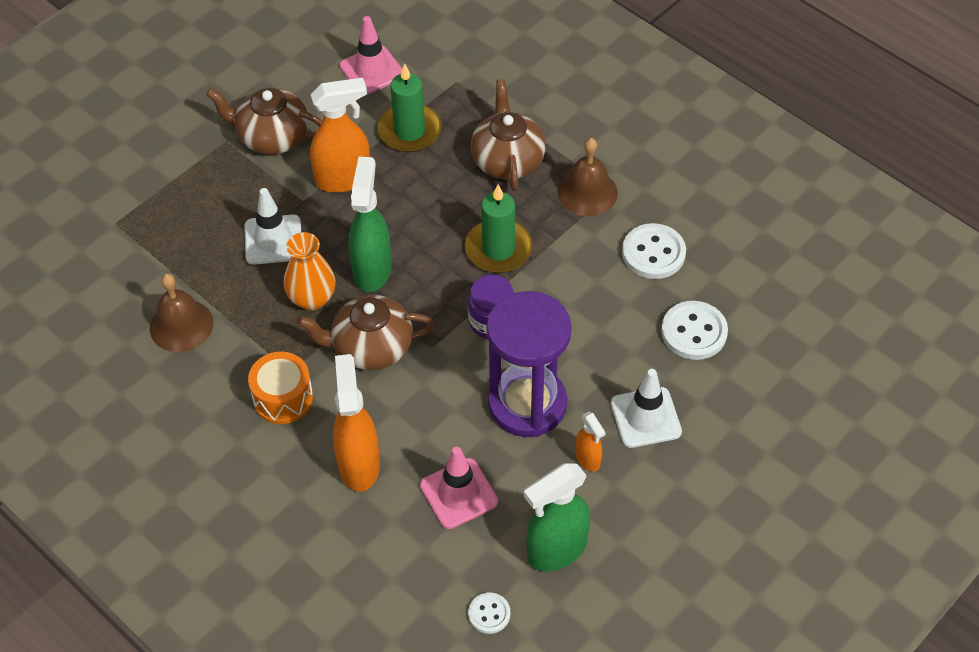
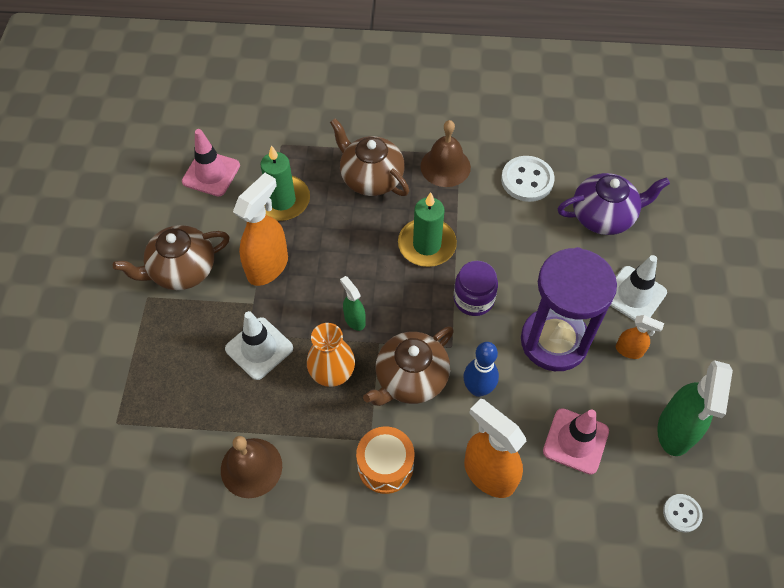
camera: 40 degrees left, 5 degrees up
green spray bottle [348,157,392,292] -> green spray bottle [340,276,366,331], size x0.52
white button [661,301,728,360] -> purple teapot [558,173,670,235]
none -> blue bowling pin [463,342,499,397]

